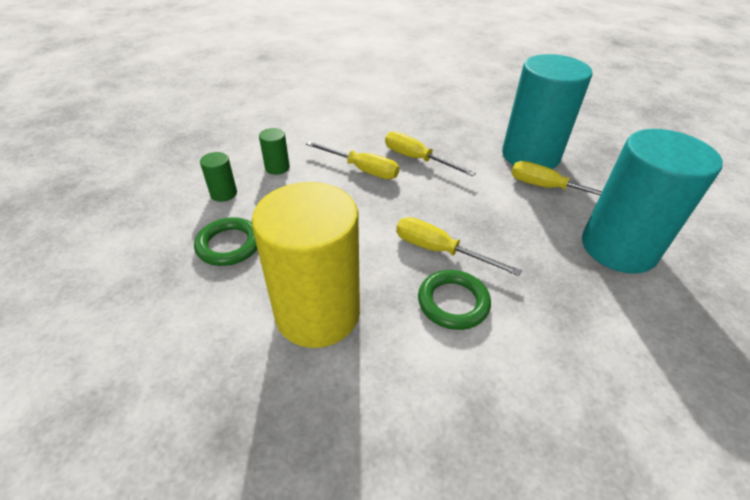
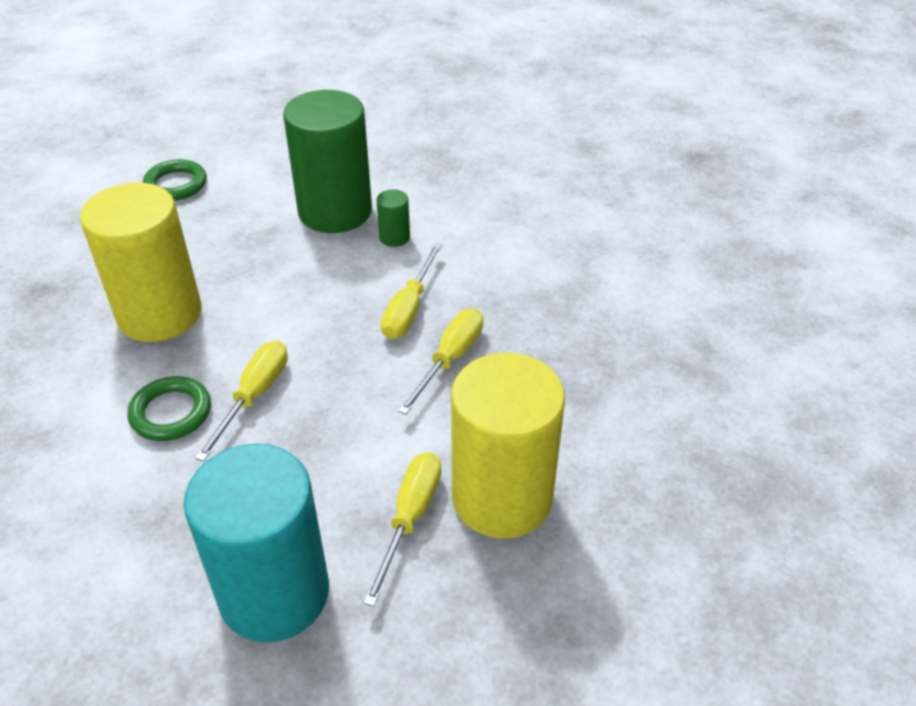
camera: 80 degrees right, 0 degrees up
green ring [194,217,257,266] -> green ring moved to [143,159,207,201]
green cylinder [200,152,237,202] -> green cylinder [283,90,372,233], size x2.48
turquoise cylinder [502,54,593,169] -> yellow cylinder [451,353,565,539]

